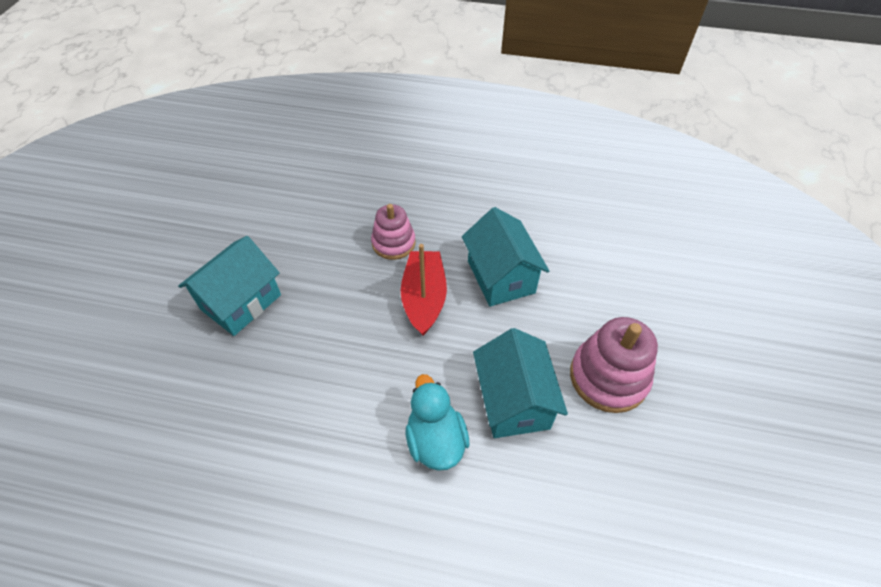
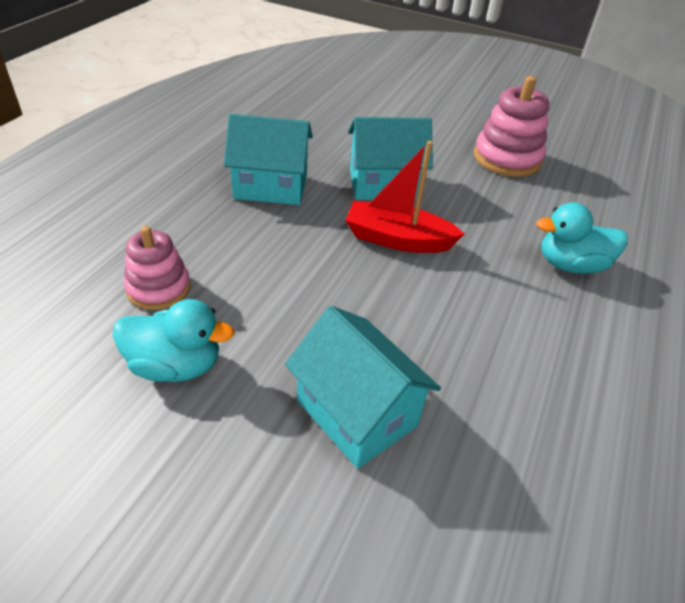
camera: 80 degrees left, 10 degrees down
pink stacking toy [371,204,416,260] -> pink stacking toy moved to [124,226,191,310]
turquoise house [473,328,568,438] -> turquoise house moved to [224,114,313,205]
none -> turquoise duck [113,299,234,382]

